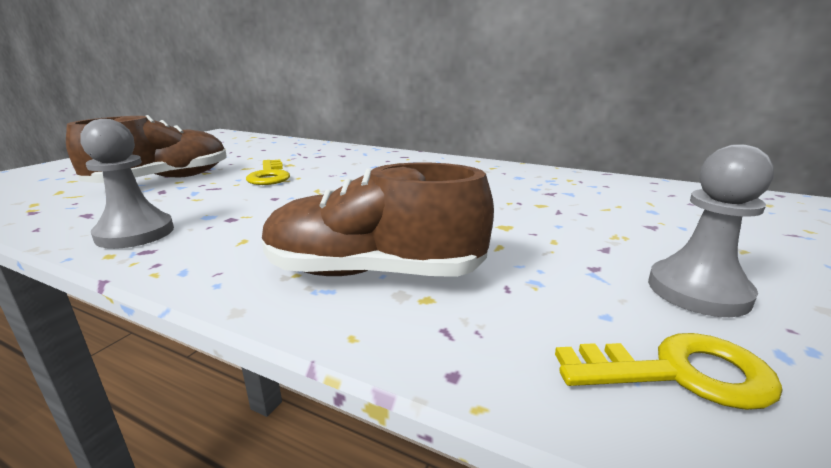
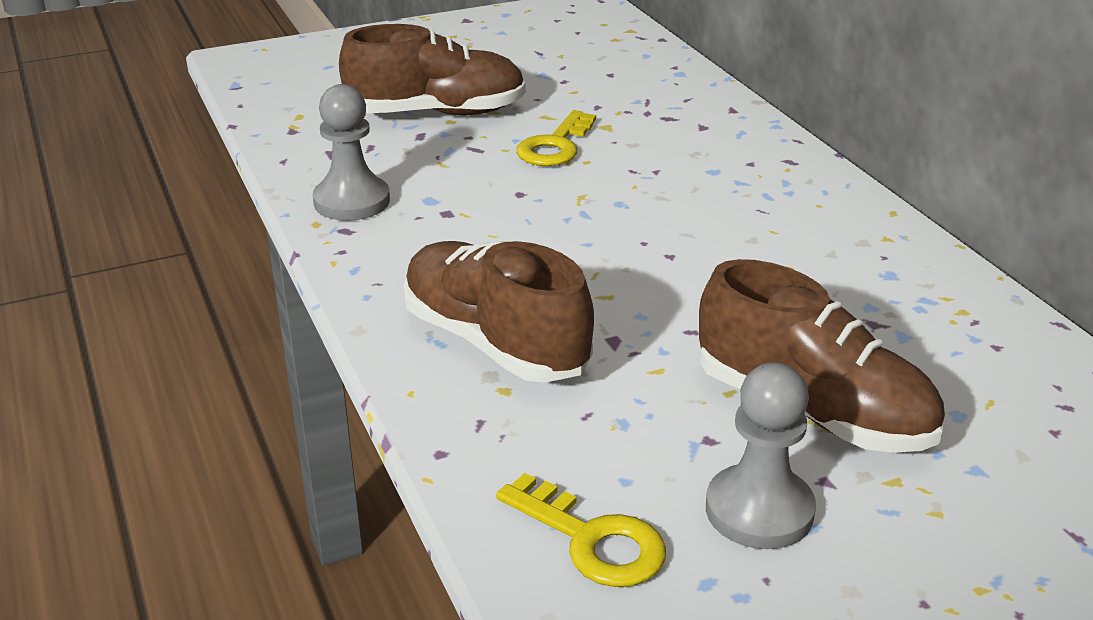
camera: 40 degrees right, 10 degrees up
none -> brown shoe [699,259,945,453]

